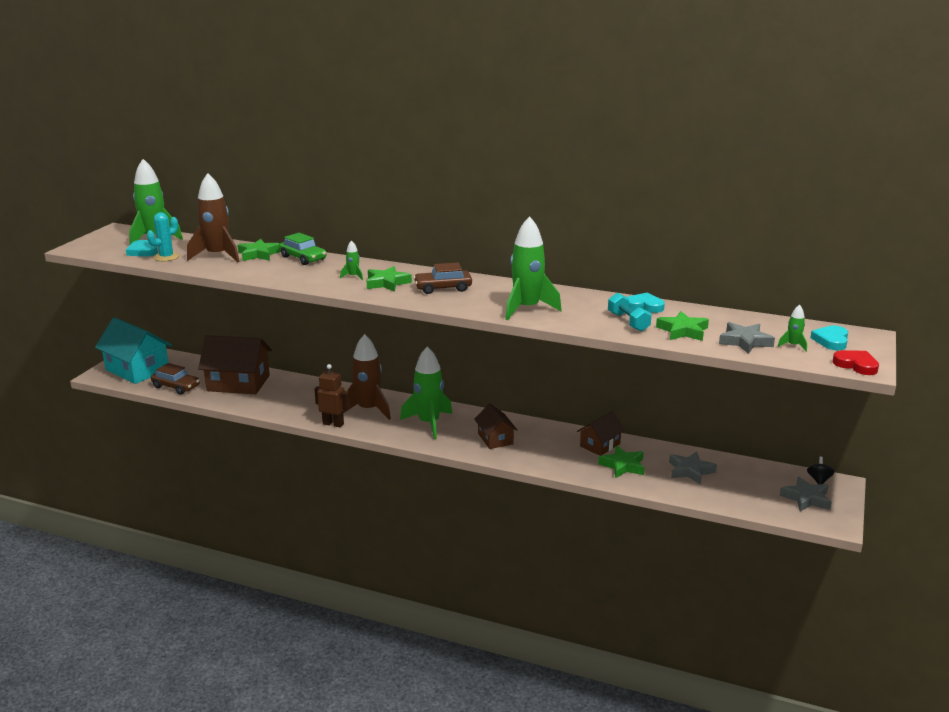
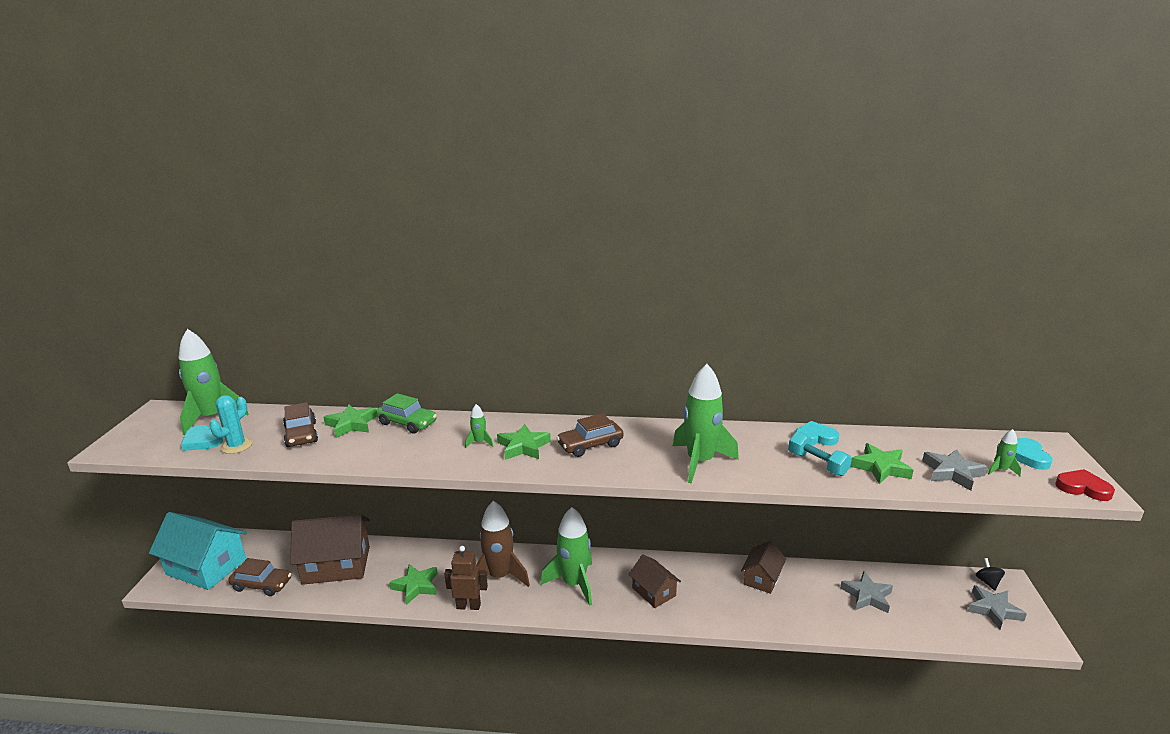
camera: 15 degrees left, 0 degrees up
brown rocket [187,173,240,263] -> brown car [283,402,318,447]
green star [598,446,645,478] -> green star moved to [389,564,438,605]

